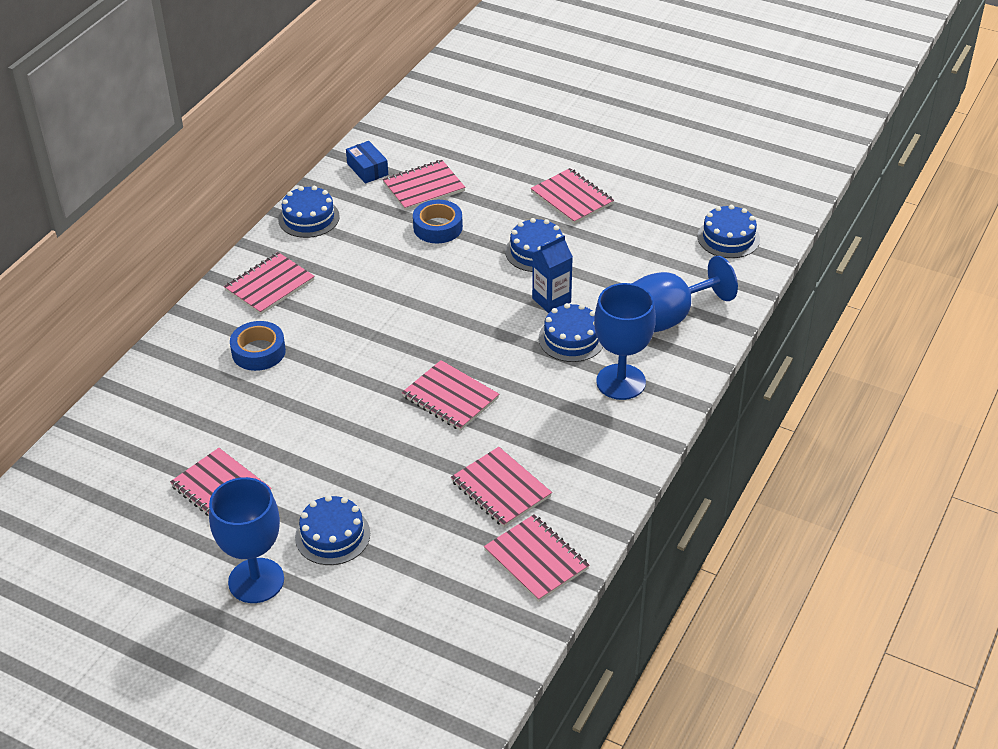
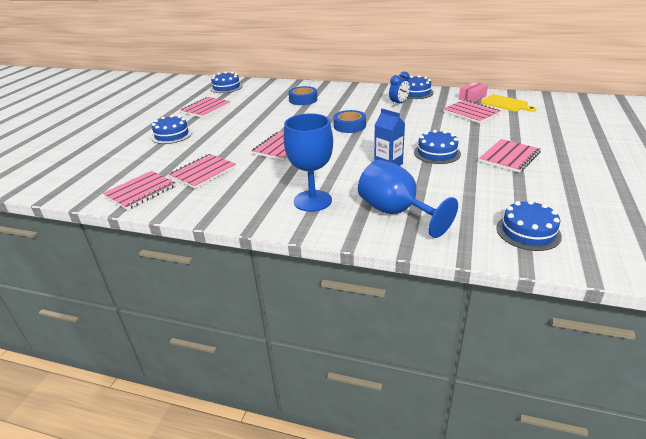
camera: 80 degrees right, 10 degrees down
blue goblet [209,477,284,603] -> none
pink notebook [224,252,315,315] -> none
blue box [346,141,388,184] -> pink box [459,82,488,102]
blue tape [413,200,463,243] -> blue tape moved to [333,110,366,133]
blue cake [539,303,603,362] -> blue cake moved to [210,71,243,93]
none -> blue clock [389,71,410,107]
none -> yellow cutting board [481,94,537,112]

